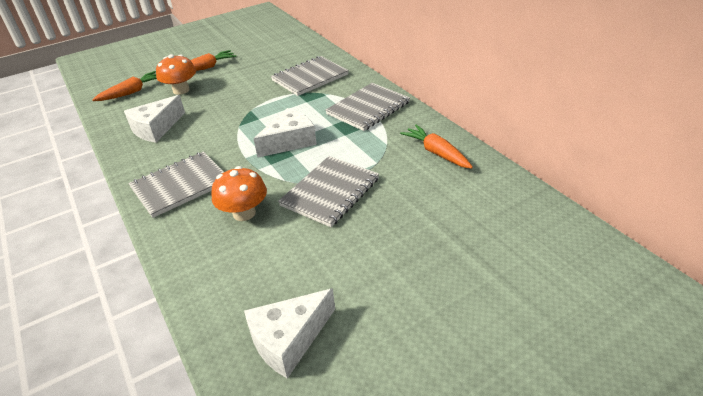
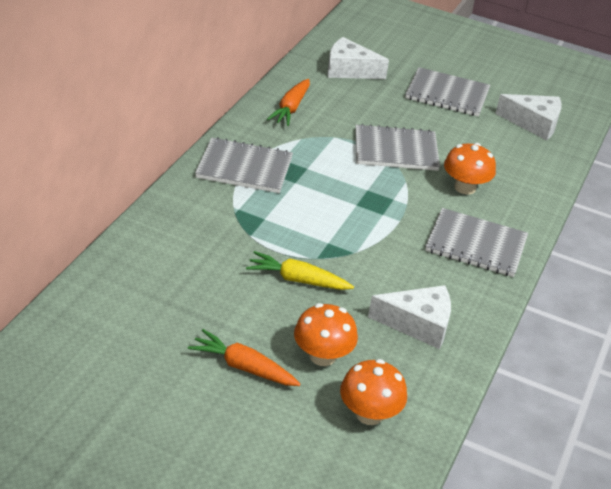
camera: 130 degrees left, 0 degrees up
orange carrot [92,71,157,101] -> orange mushroom [340,359,407,425]
white cheese [253,108,317,158] -> white cheese moved to [327,37,389,79]
grey notebook [271,56,349,96] -> grey notebook moved to [405,67,490,117]
none -> yellow carrot [246,251,354,290]

